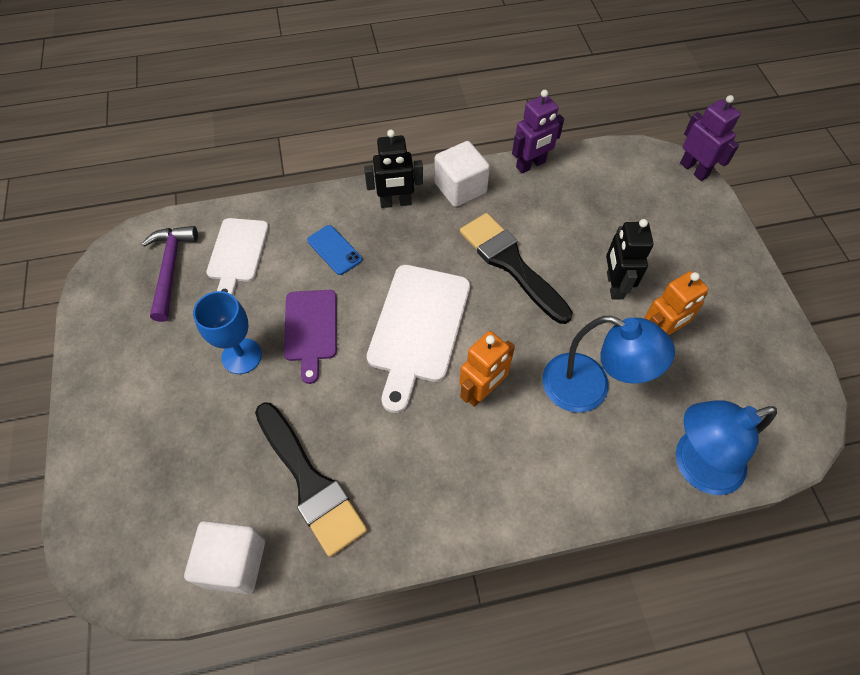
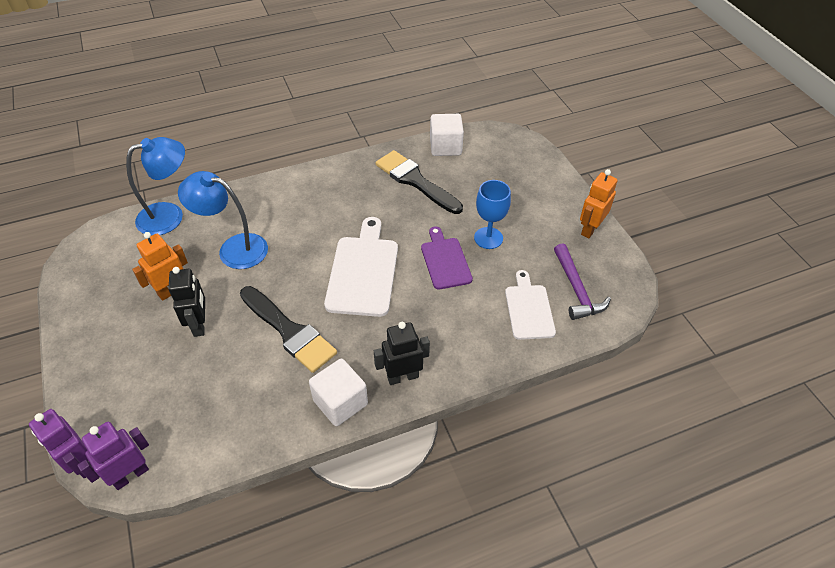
camera: 170 degrees right, 10 degrees down
blue phone [307,225,362,275] -> none
orange robot [459,331,515,407] -> orange robot moved to [580,169,618,238]
purple robot [512,90,564,173] -> purple robot moved to [77,422,149,490]

